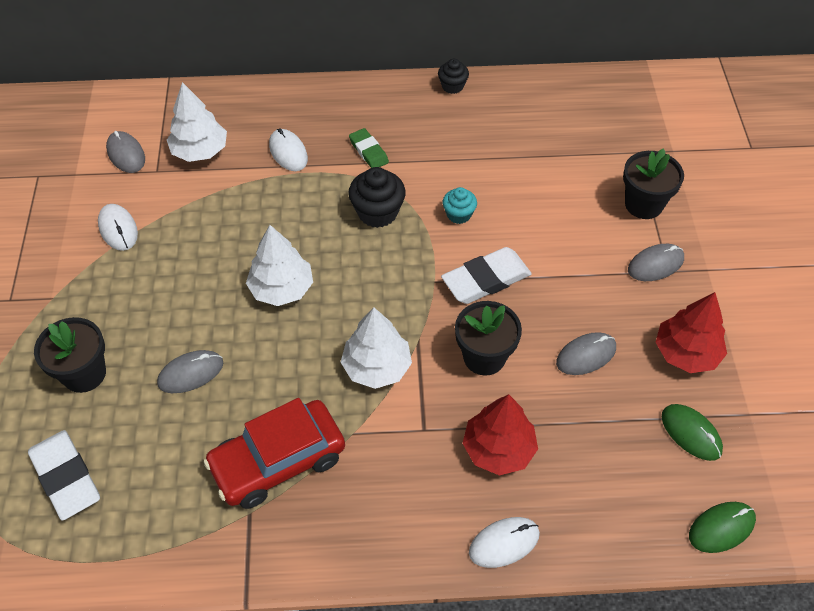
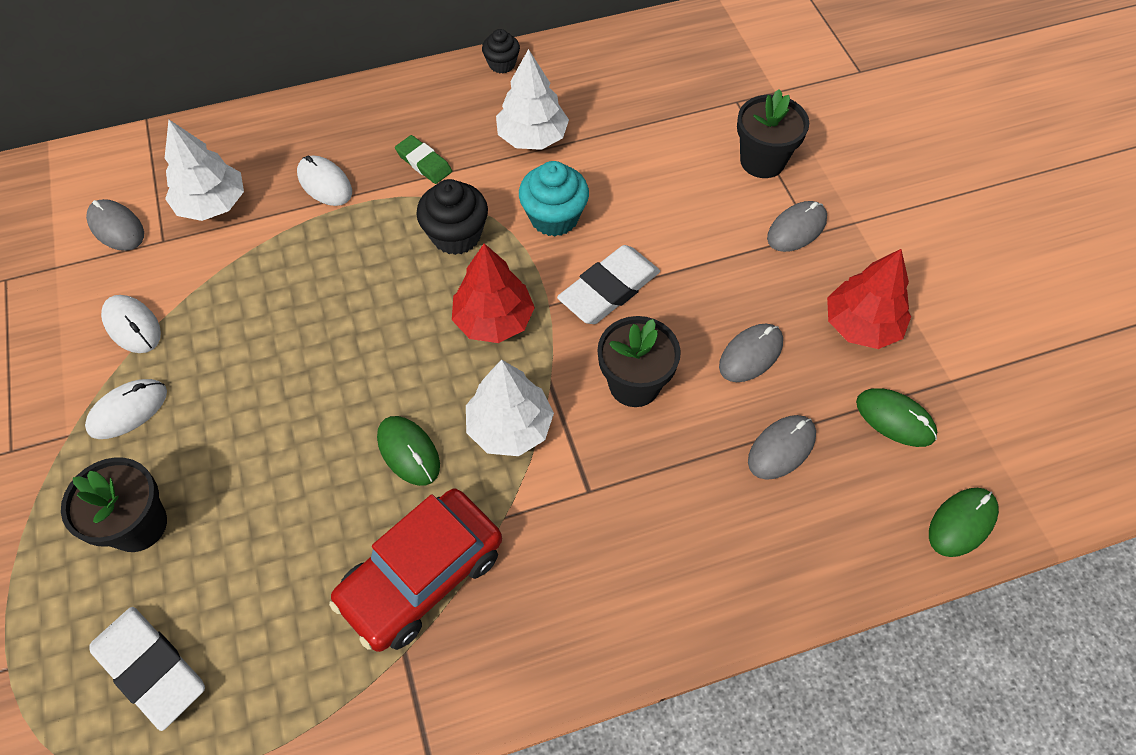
camera: 15 degrees left, 5 degrees up
grey mouse [157,350,223,393] -> grey mouse moved to [748,415,816,480]
white tree [246,225,313,306] -> white tree moved to [496,49,569,150]
turquoise cupcake [443,187,477,224] -> turquoise cupcake [519,161,589,236], size x1.63
red tree [462,394,538,476] -> red tree moved to [452,243,535,343]
white mouse [469,517,540,568] -> white mouse moved to [85,379,167,439]
none -> green mouse [377,416,440,486]

